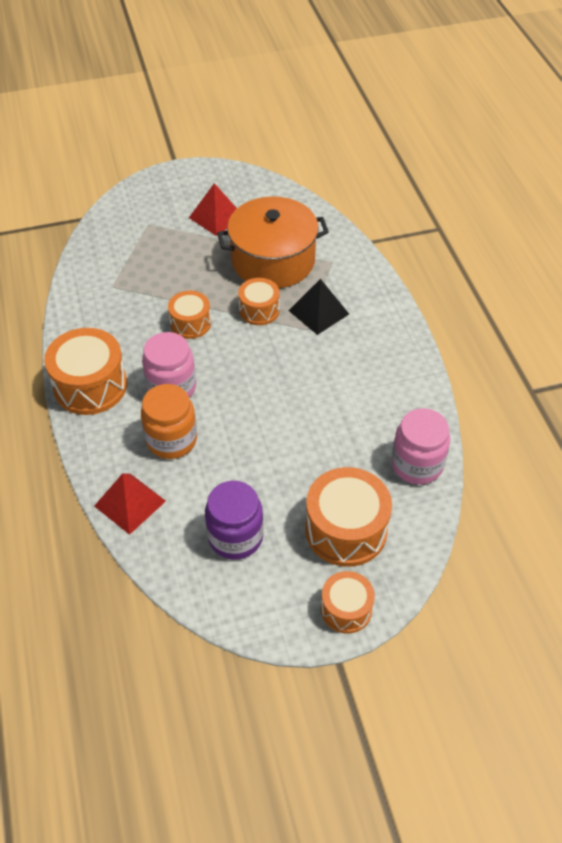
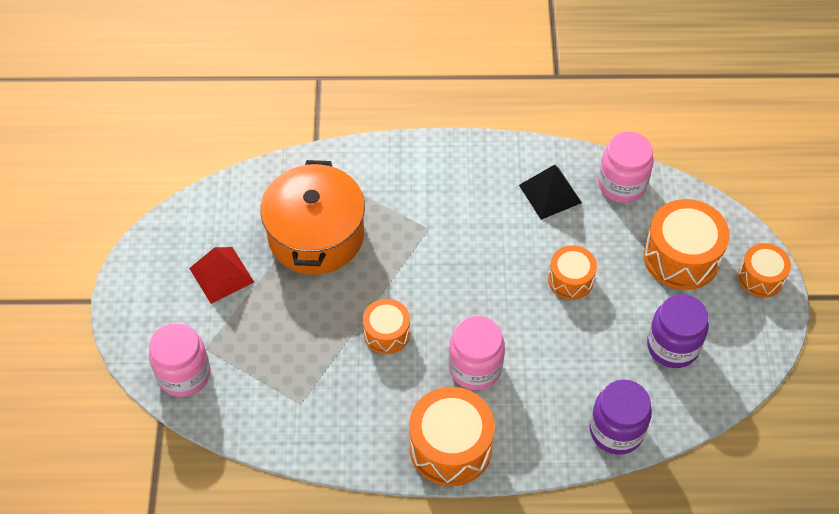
camera: 75 degrees left, 5 degrees up
red pyramid [94,473,166,535] -> purple jar [589,380,652,455]
orange jar [141,384,197,459] -> none
orange drum [238,278,280,325] -> orange drum moved to [548,245,597,300]
black pyramid [289,279,349,335] -> black pyramid moved to [519,165,582,220]
none -> pink jar [149,323,211,397]

